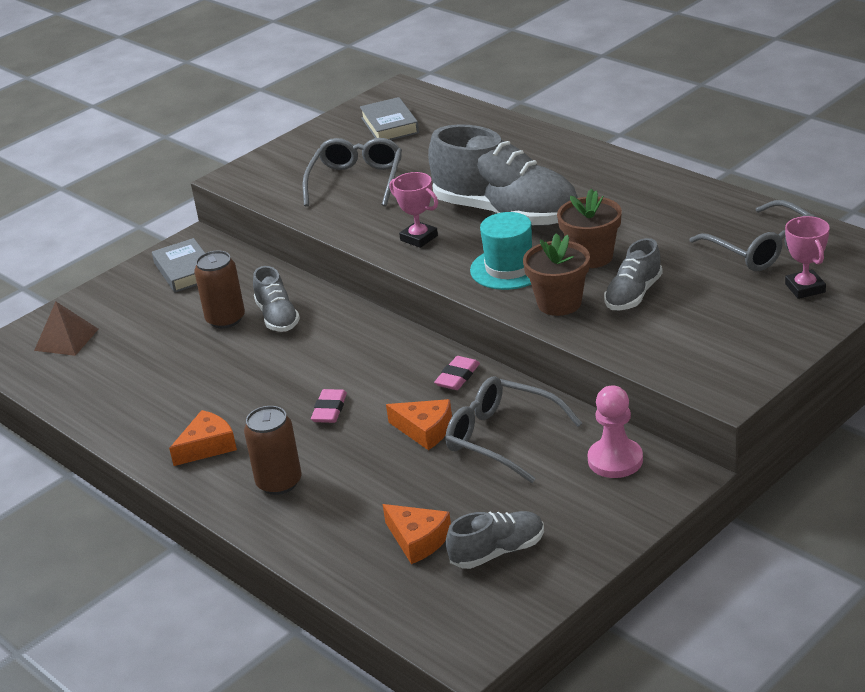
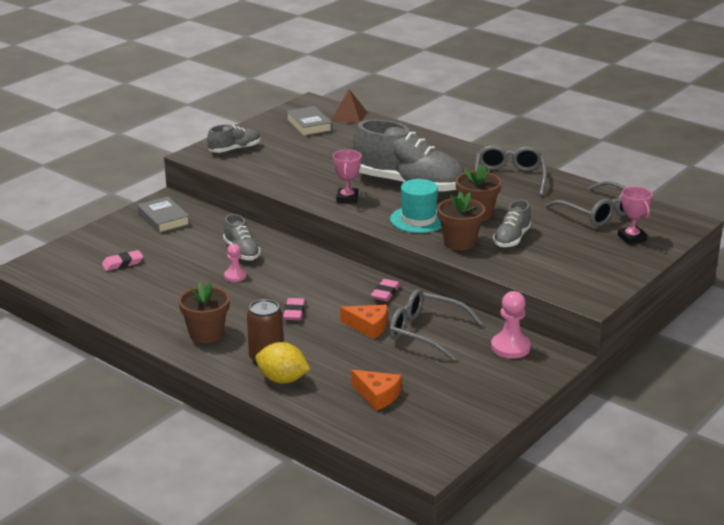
camera: 10 degrees left, 5 degrees down
brown pyramid [34,302,98,356] -> brown pyramid moved to [331,89,367,124]
orange cheese [169,410,237,466] -> brown flower pot [178,282,230,343]
brown can [194,251,245,328] -> none
grey glasses [302,138,402,207] -> grey glasses moved to [475,145,547,196]
pink trophy [390,172,438,248] -> pink trophy turned 60 degrees clockwise [333,150,362,203]
grey shoe [446,511,544,569] -> grey shoe moved to [207,124,261,153]
none -> pink eraser [102,250,143,271]
none -> pink pawn [224,244,247,282]
none -> yellow lemon [255,342,310,384]

